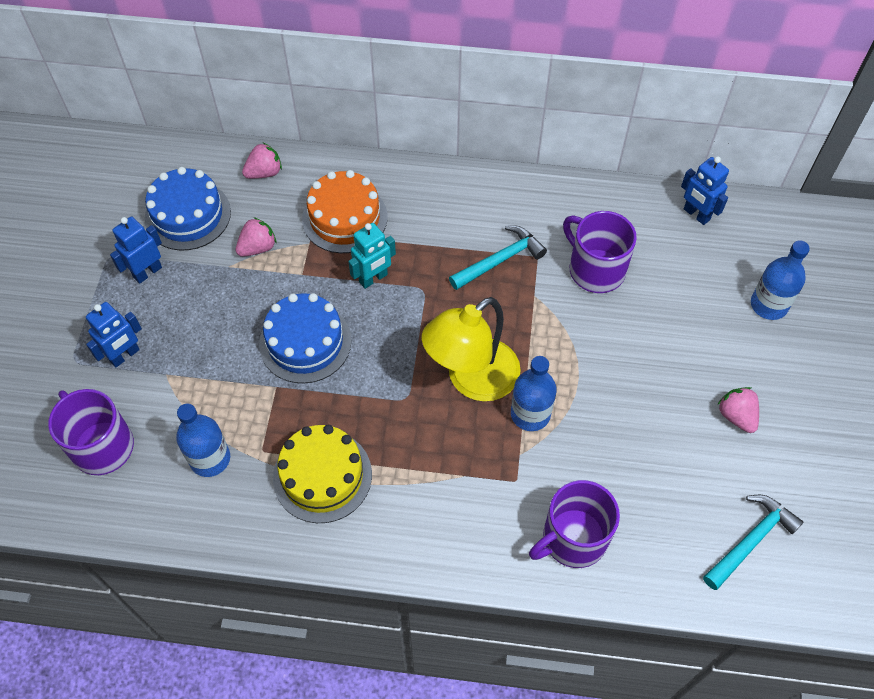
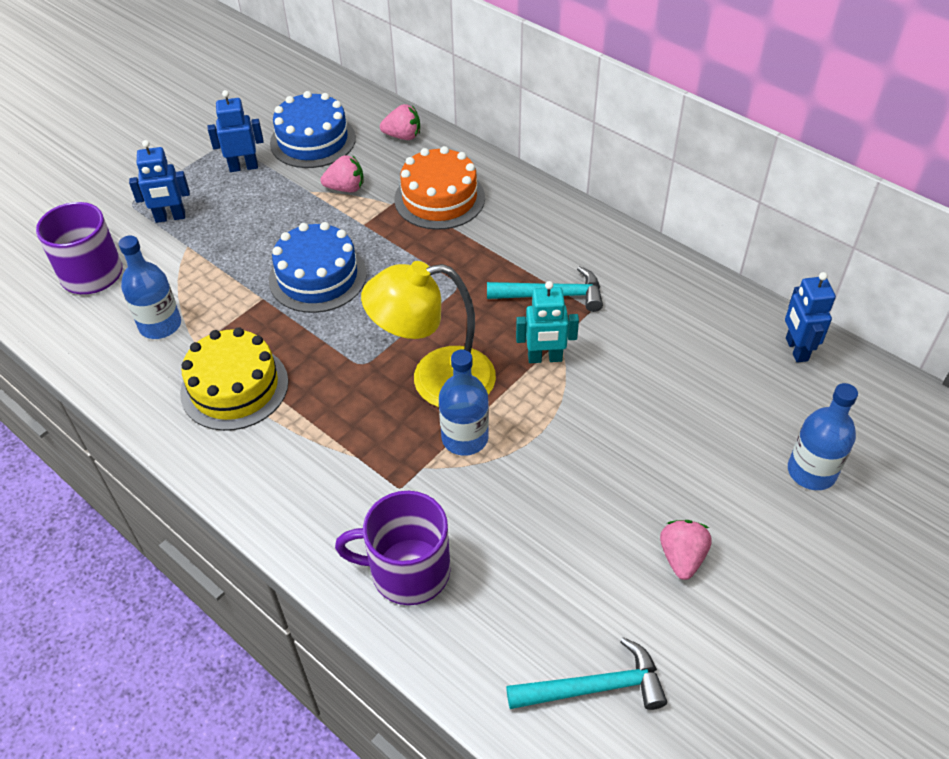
camera: 35 degrees right, 10 degrees down
turquoise robot [348,223,396,289] -> turquoise robot moved to [516,281,579,363]
purple mug [563,211,637,293] -> none

